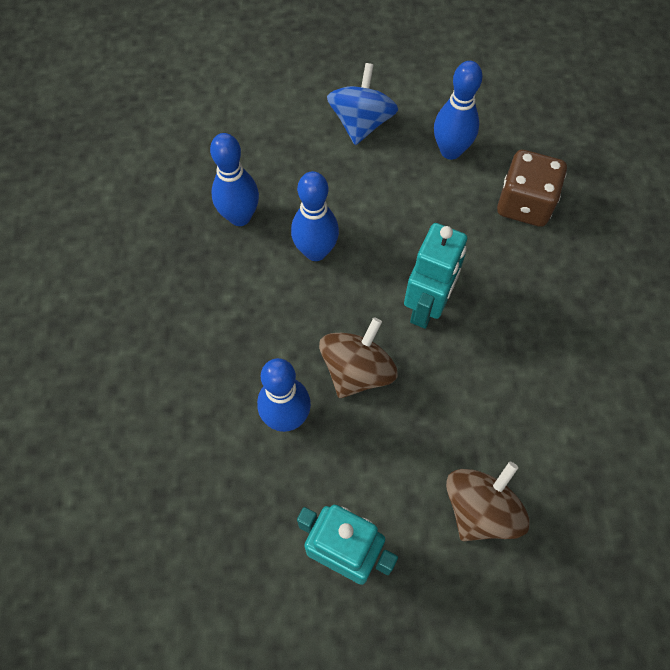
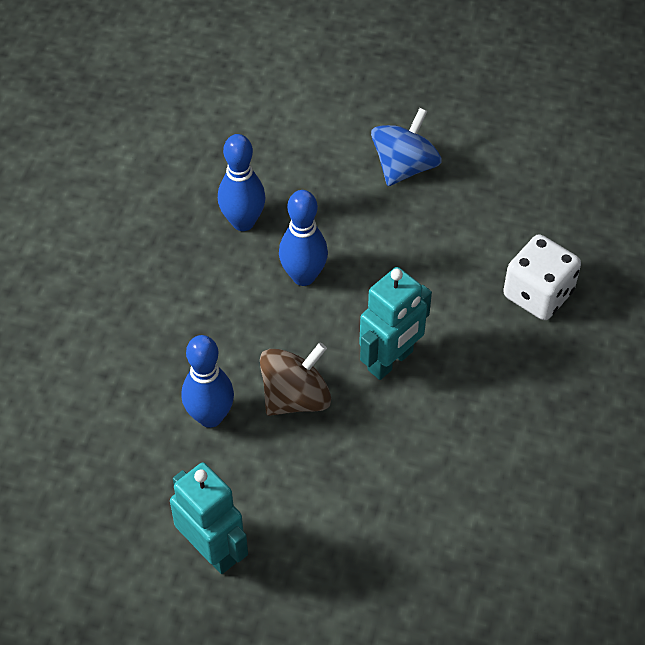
camera: 20 degrees right, 10 degrees down
blue bowling pin [434,61,483,160] -> none
brown spinning top [446,462,530,541] -> none
brown dice [497,150,567,227] -> white dice [503,234,581,320]

